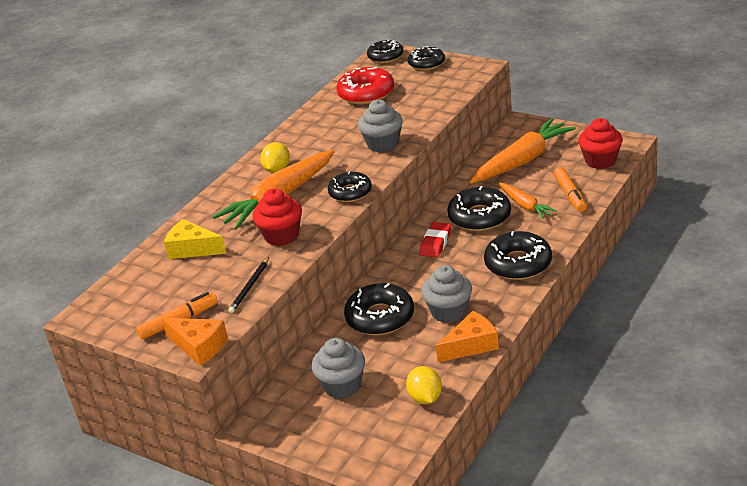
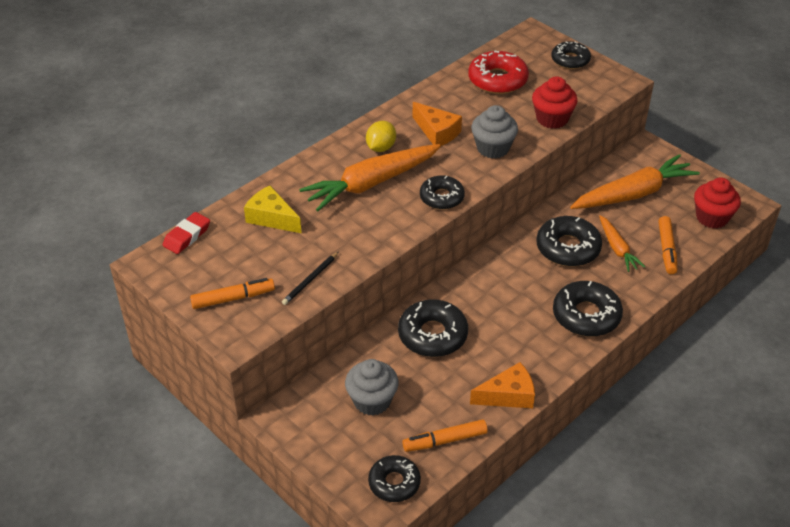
camera: 10 degrees right, 10 degrees up
orange cheese [161,318,228,366] -> orange cheese moved to [413,102,462,146]
red cupcake [253,188,302,246] -> red cupcake moved to [532,76,578,129]
black donut [367,40,403,63] -> black donut moved to [368,455,421,502]
yellow lemon [406,366,442,404] -> orange marker [402,419,488,452]
red eraser [419,222,451,258] -> red eraser moved to [163,212,210,254]
grey cupcake [421,265,472,323] -> none

